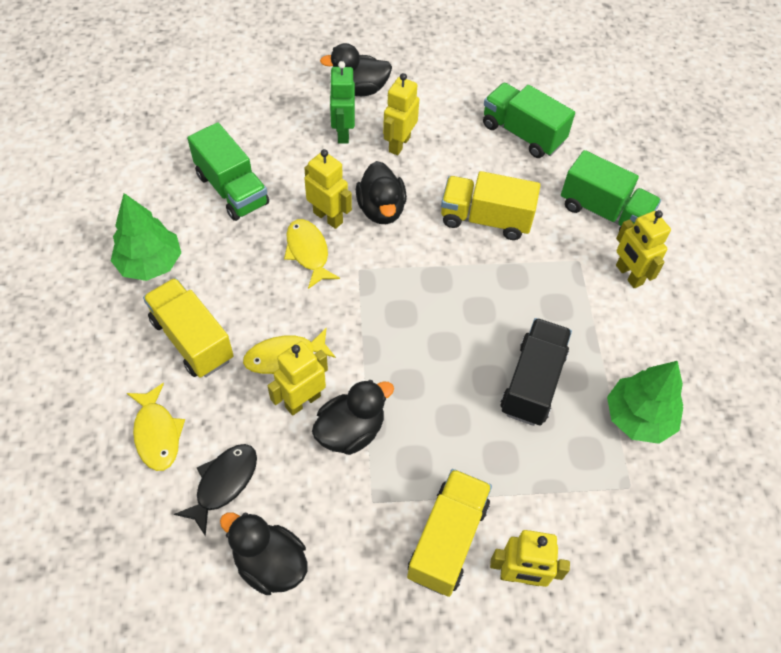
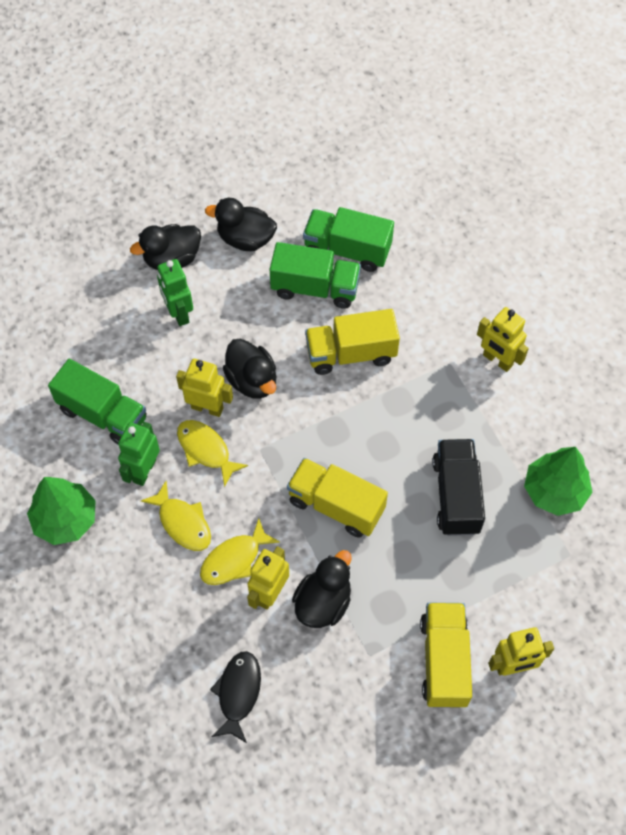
camera: 20 degrees left, 5 degrees up
yellow fish [127,383,185,471] -> yellow fish moved to [141,481,211,551]
yellow truck [143,278,234,378] -> yellow truck moved to [287,458,388,538]
black duck [220,512,307,595] -> black duck moved to [205,198,277,251]
yellow robot [383,73,419,155] -> none
green truck [561,150,661,231] -> green truck moved to [269,242,361,309]
none -> green robot [118,422,160,486]

